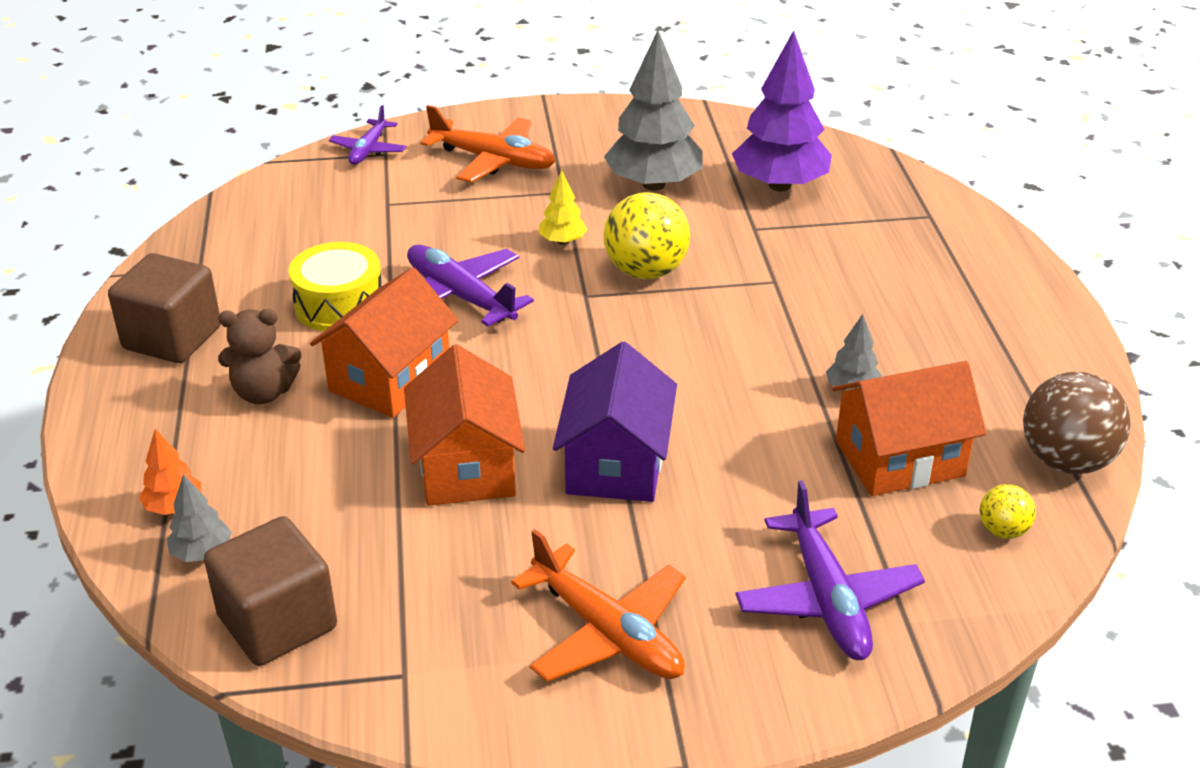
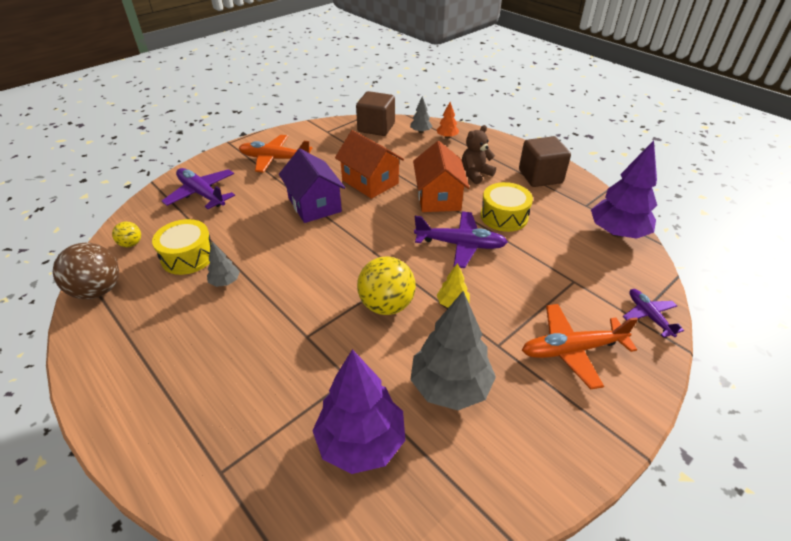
camera: 145 degrees right, 5 degrees up
orange house [832,361,987,496] -> yellow drum [152,219,212,275]
none -> purple tree [591,140,657,239]

